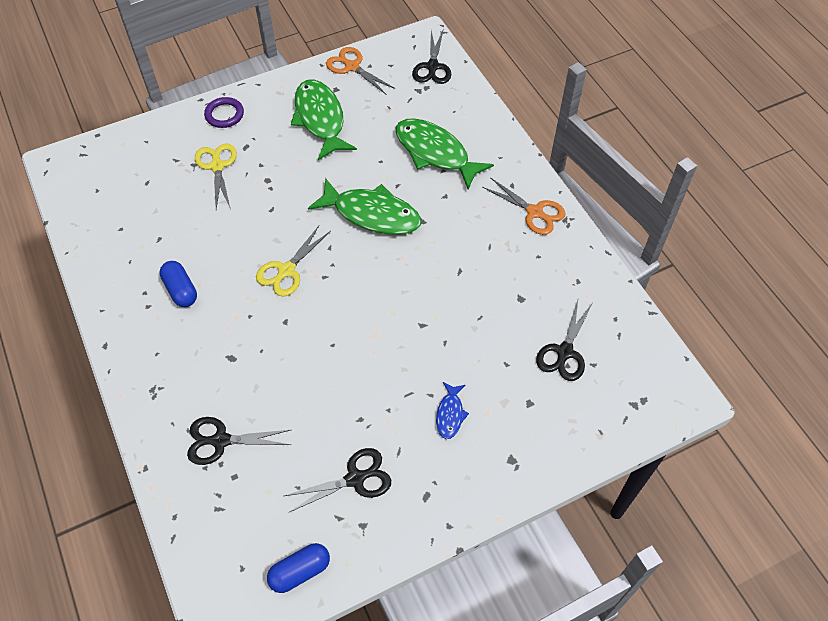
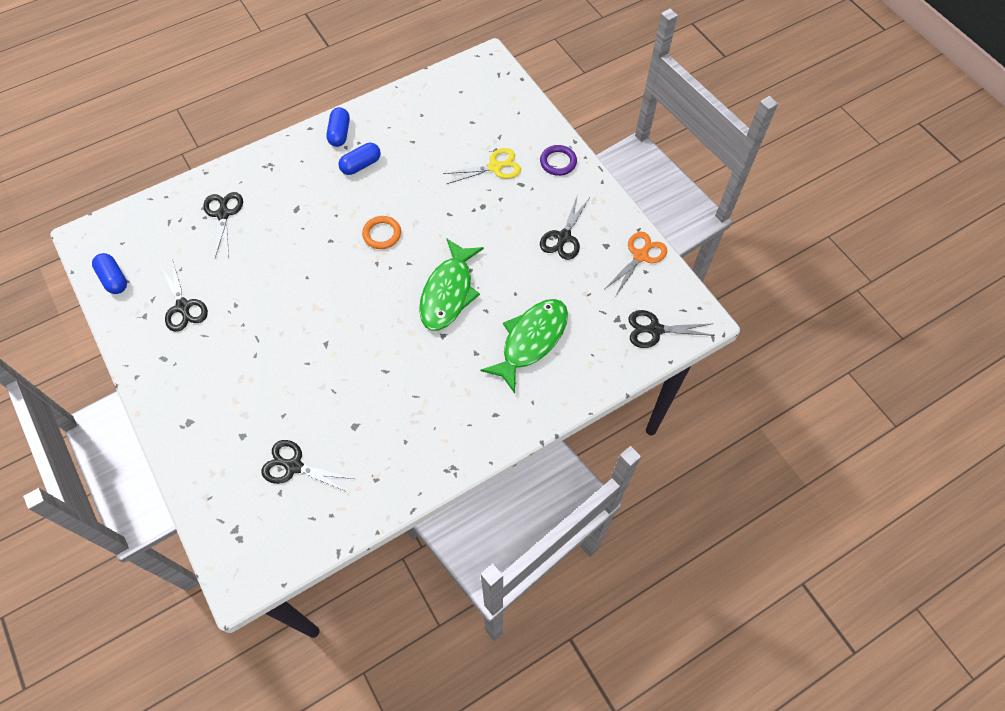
camera: 85 degrees right, 5 degrees up
yellow scissors [256,226,331,297] -> orange ring [362,216,401,249]
green fish [291,79,357,160] -> black scissors [540,195,589,260]
blue fish [436,382,469,439] -> none
orange scissors [482,177,566,235] -> none
none -> blue capsule [326,107,350,147]

